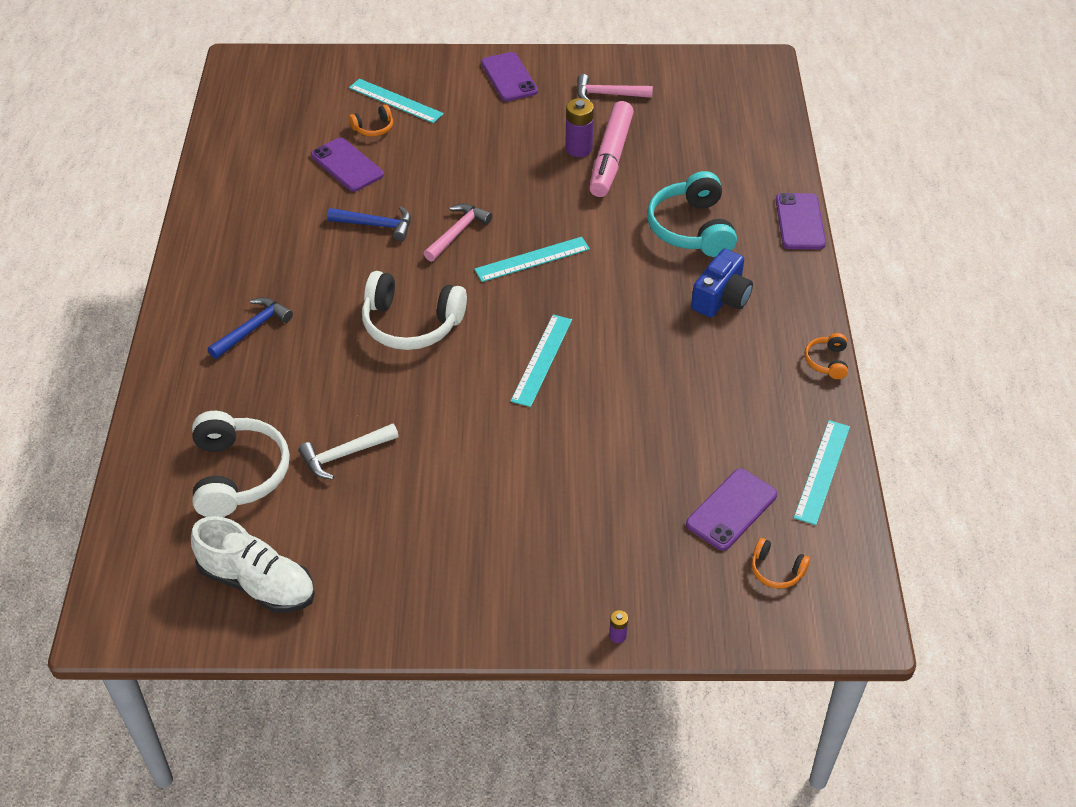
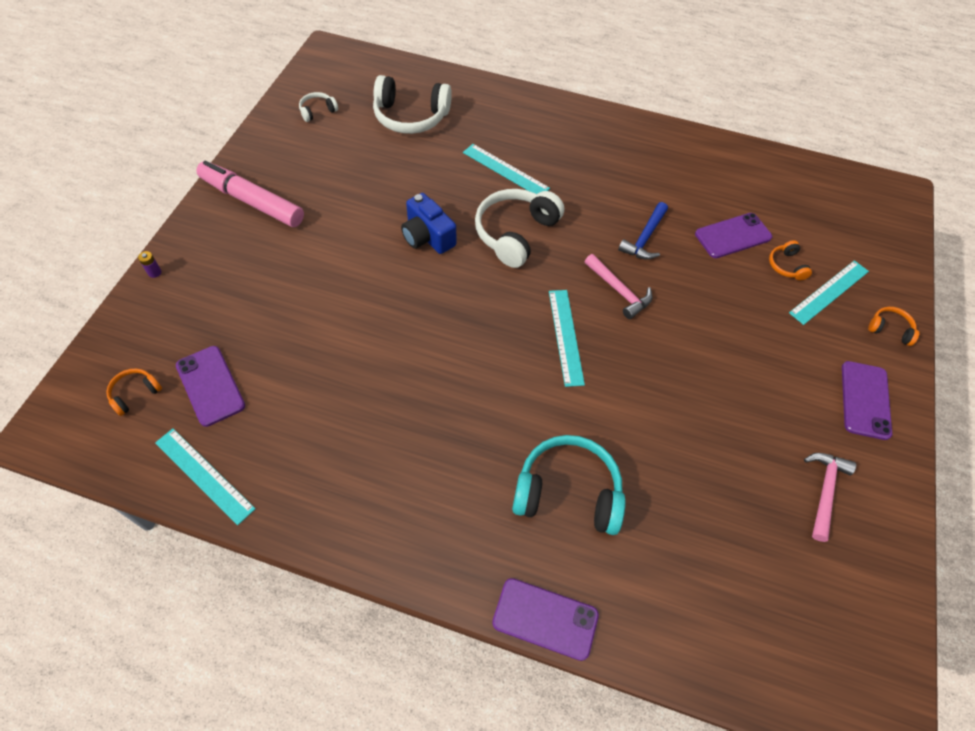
camera: 105 degrees right, 10 degrees up
white shoe [191,516,315,613] -> white headphones [299,92,338,122]
blue hammer [208,297,293,359] -> none
white hammer [298,423,399,479] -> none
purple phone [481,52,538,101] -> purple phone turned 75 degrees counterclockwise [842,361,892,440]
turquoise ruler [510,314,572,407] -> turquoise ruler moved to [463,144,550,194]
purple battery [565,98,594,157] -> none
pink marker [589,101,634,197] -> pink marker moved to [196,161,304,227]
blue camera [691,249,753,317] -> blue camera moved to [401,193,456,254]
orange headphones [804,333,848,379] -> orange headphones moved to [868,307,919,346]

